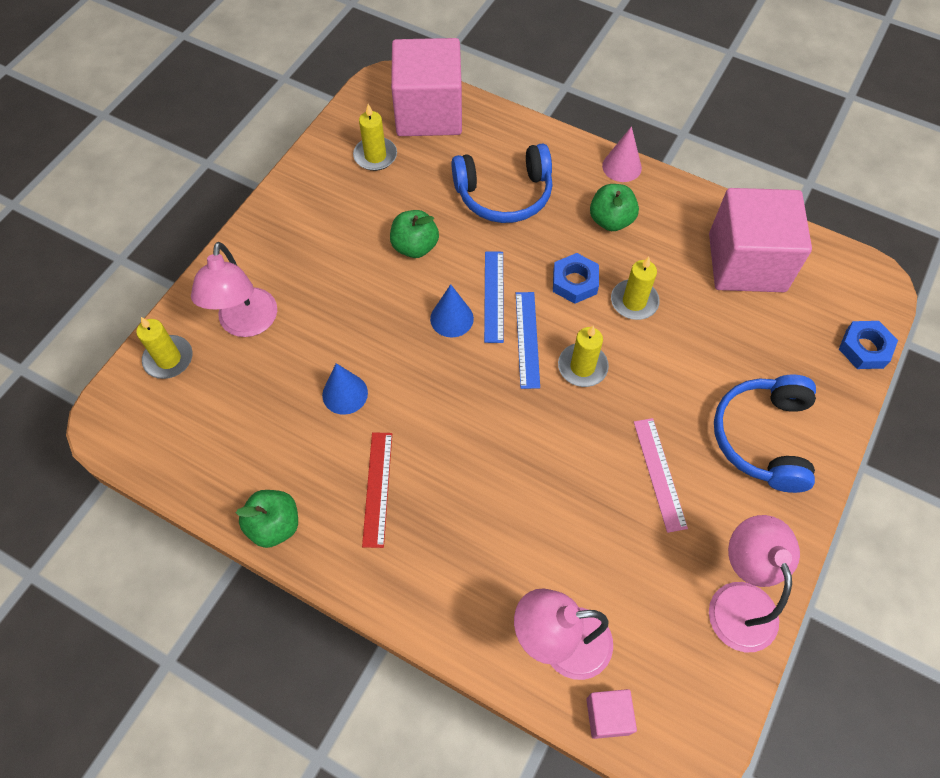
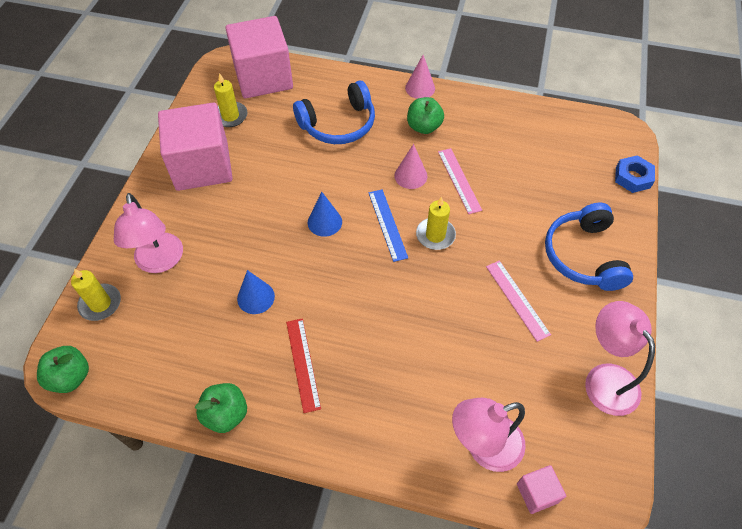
camera: 15 degrees left, 5 degrees down
green apple [390,210,439,258] -> green apple moved to [37,346,89,393]
blue ruler [484,251,504,343] -> none
blue nut [553,253,599,304] -> pink cone [394,144,427,189]
yellow candle [611,257,660,320] -> pink ruler [438,148,482,214]
pink cube [709,188,812,292] -> pink cube moved to [158,102,232,191]

